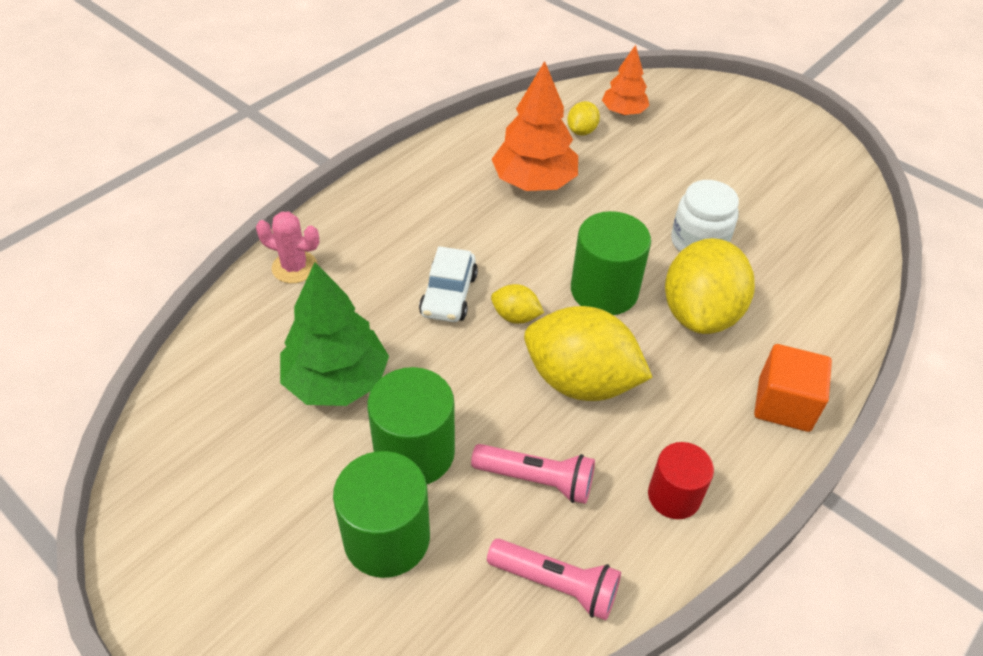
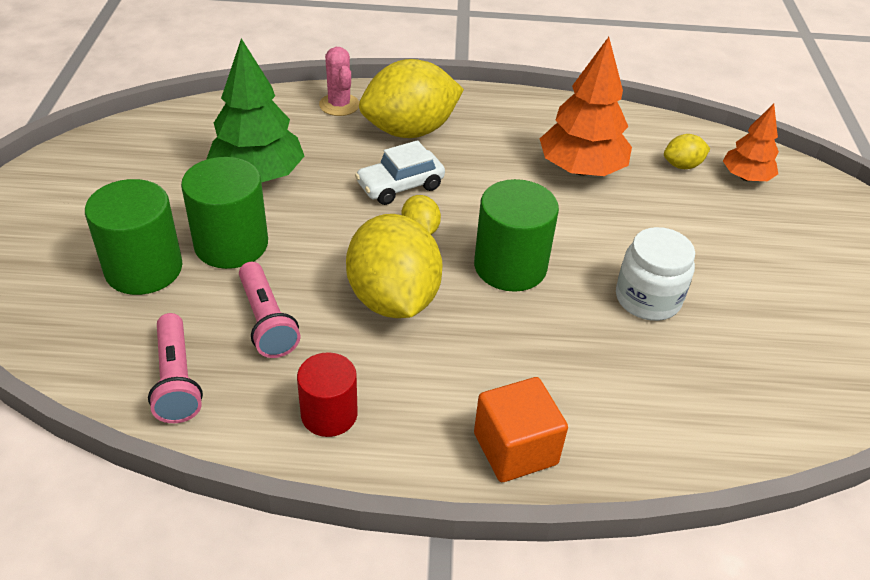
camera: 50 degrees right, 5 degrees down
yellow lemon [665,238,755,334] -> yellow lemon moved to [359,59,464,138]

